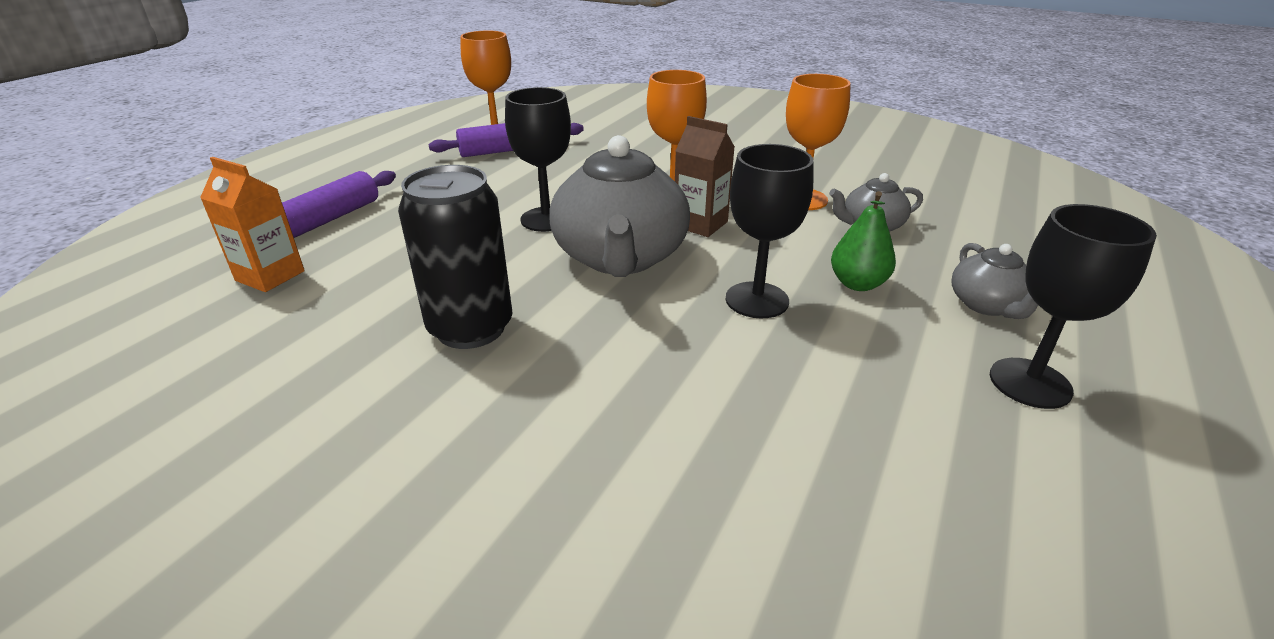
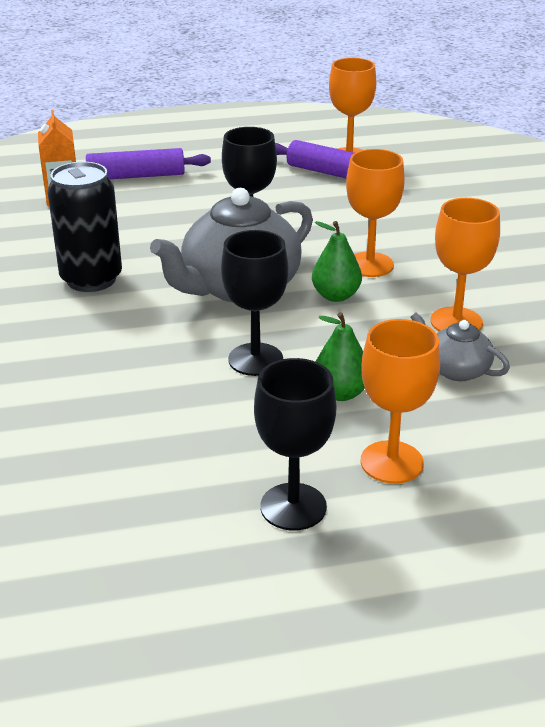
camera: 50 degrees right, 0 degrees up
brown carton [675,116,735,237] -> green pear [312,221,362,302]
grey teapot [951,243,1038,319] -> orange goblet [361,319,440,484]

